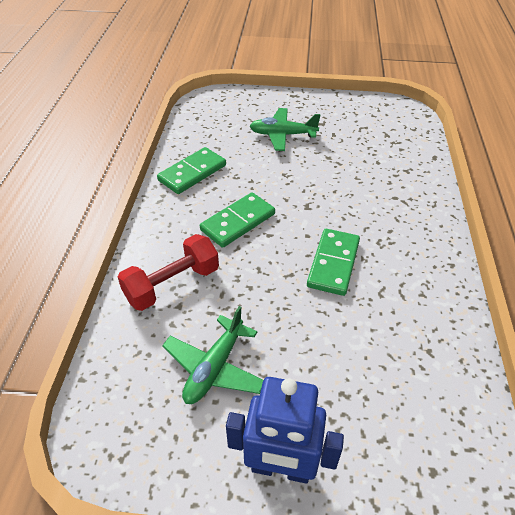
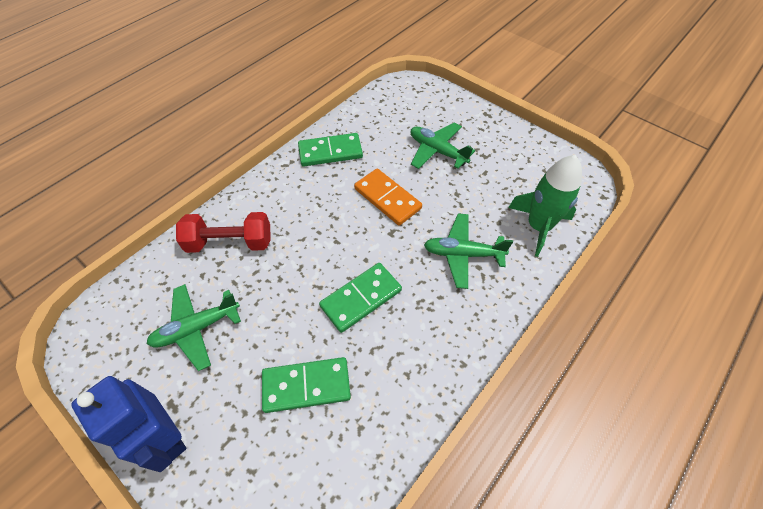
camera: 35 degrees right, 10 degrees up
green domino [200,192,275,248] -> green domino moved to [262,357,351,413]
none -> orange domino [354,169,422,226]
none -> green plane [424,213,513,289]
none -> green rocket [508,155,582,257]

